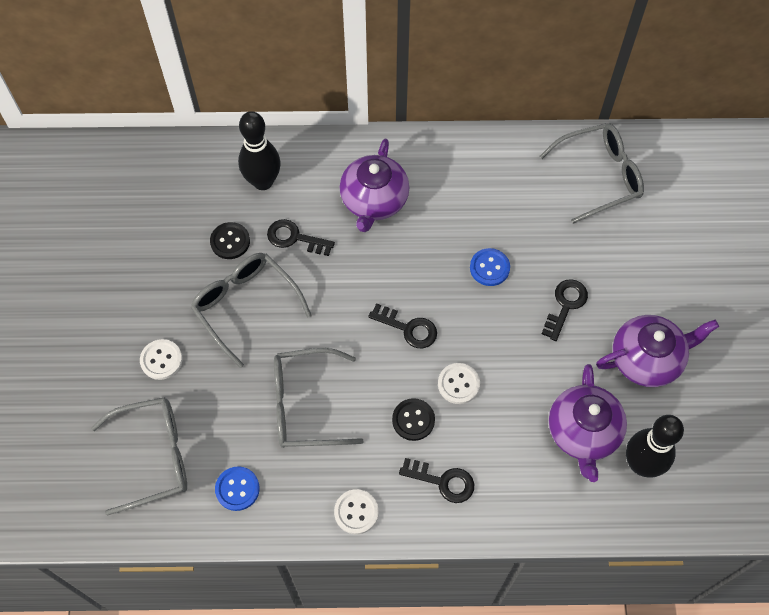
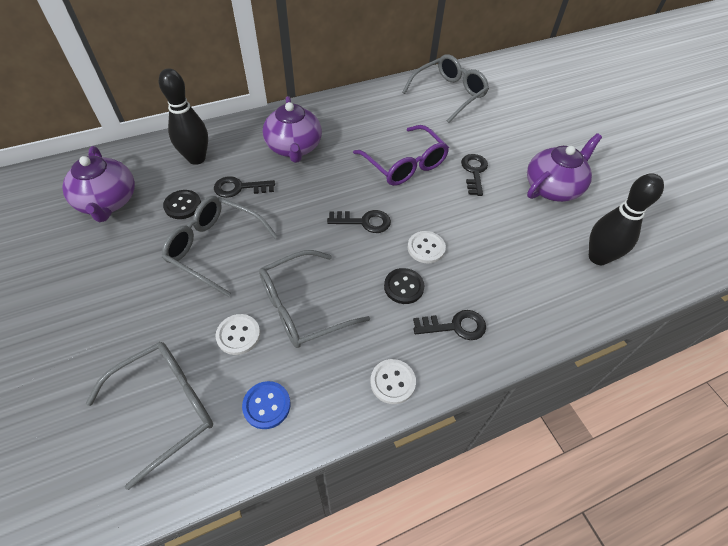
camera: 25 degrees left, 10 degrees down
white button [140,339,182,380] -> white button moved to [215,314,260,355]
blue button [470,248,510,286] -> purple glasses [353,125,449,186]
purple teapot [549,364,627,482] -> purple teapot moved to [62,146,135,222]

